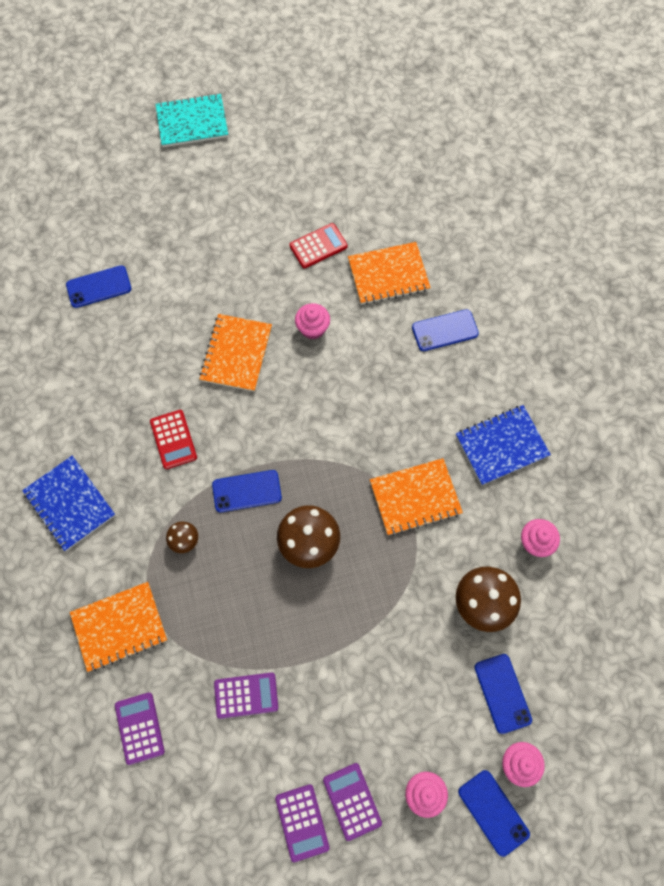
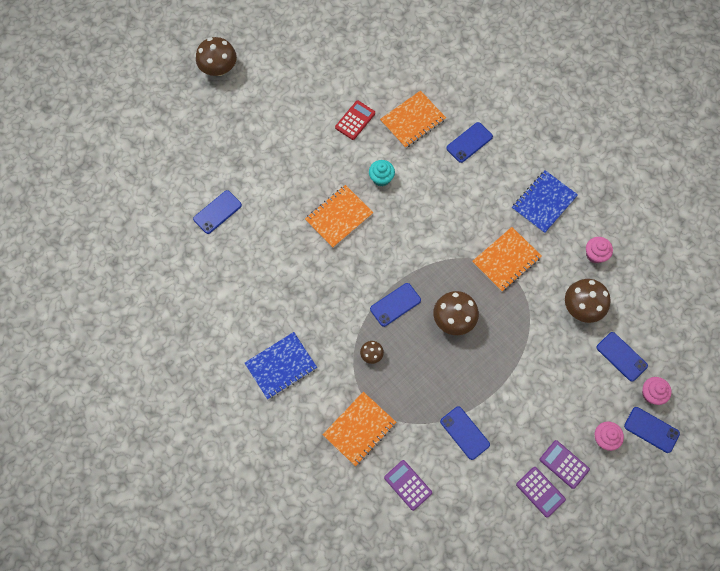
camera: 25 degrees left, 0 degrees up
blue notebook [22,456,115,551] -> blue notebook turned 60 degrees counterclockwise [245,332,317,399]
red calculator [150,410,197,469] -> none
turquoise notebook [156,93,228,147] -> brown mushroom [196,37,237,76]
orange notebook [199,314,272,392] -> orange notebook turned 60 degrees clockwise [305,185,373,248]
purple calculator [214,673,278,719] -> blue phone [440,406,490,460]
pink cupcake [295,303,330,340] -> turquoise cupcake [369,160,395,187]

